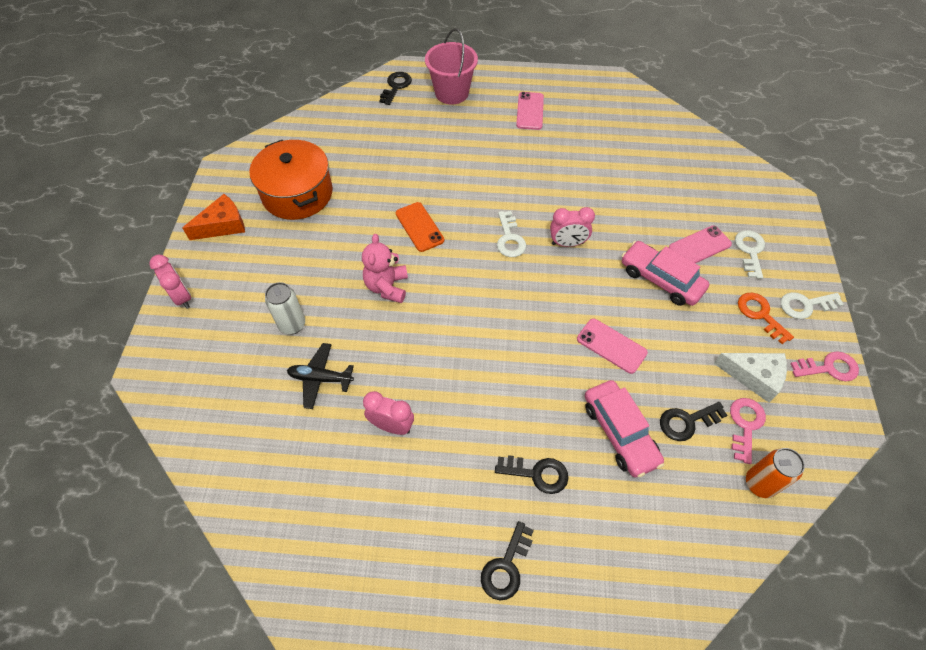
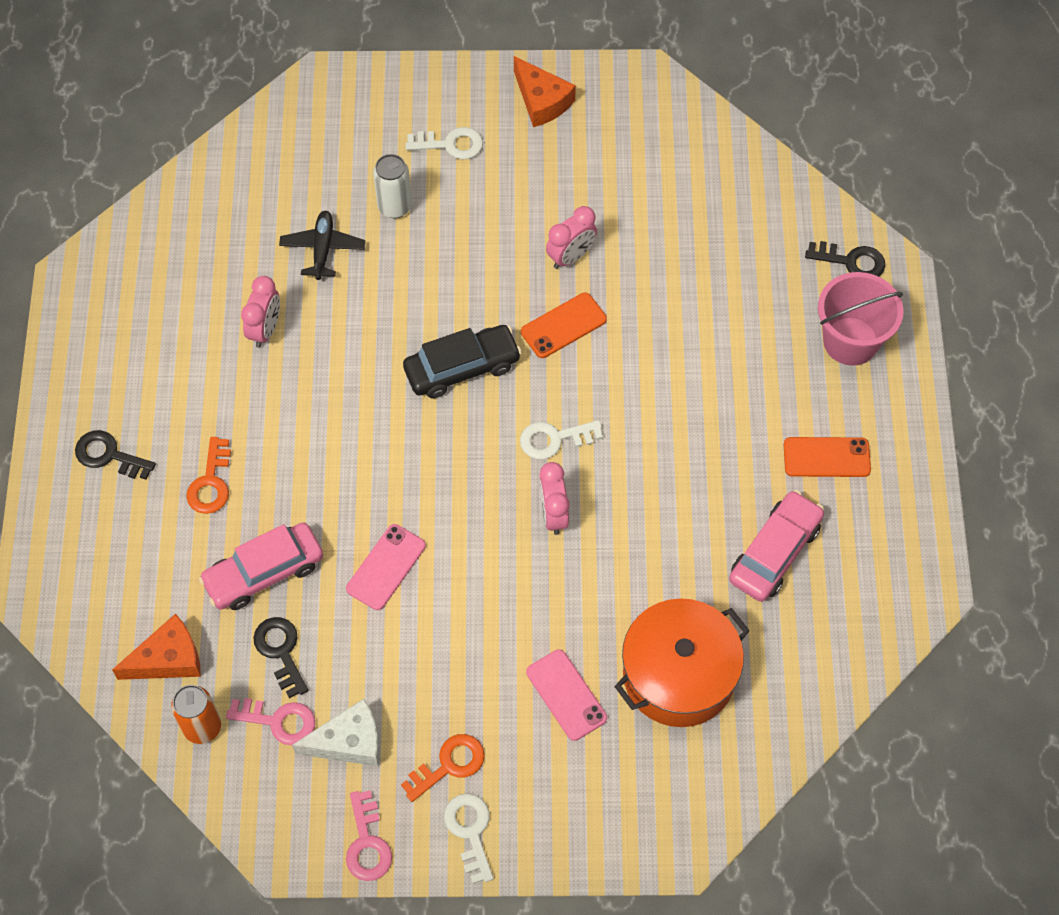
camera: 85 degrees right, 5 degrees up
pink clock [149,255,191,309] -> pink clock moved to [546,206,597,269]
orange pot [249,140,333,220] -> orange pot moved to [614,598,750,727]
pink teddy bear [362,234,408,303] -> none
black key [495,455,568,494] -> orange key [186,437,231,514]
pink phone [516,92,544,130] -> orange phone [784,437,871,477]
pink car [622,241,709,306] -> pink car moved to [729,490,824,602]
white cheese [713,353,787,402] -> white cheese turned 120 degrees counterclockwise [292,699,380,766]
white key [735,230,765,279] -> white key moved to [405,127,483,160]
none -> orange cheese [112,614,201,680]
none -> black car [403,325,522,398]

